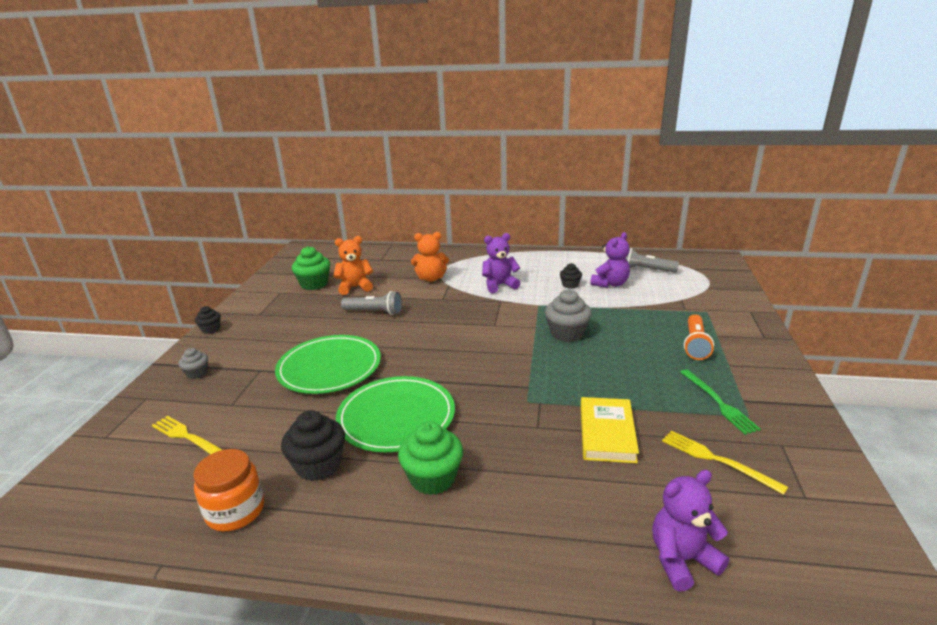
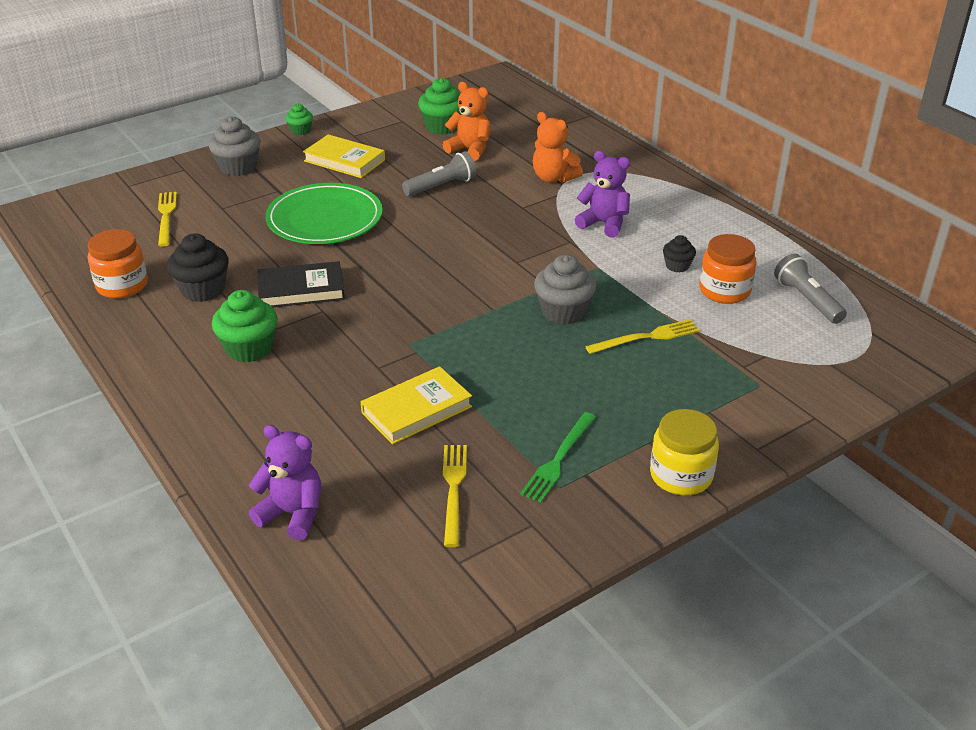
camera: 45 degrees right, 10 degrees up
grey cupcake [178,348,208,379] -> grey cupcake [208,117,260,176], size x1.77
black cupcake [195,306,221,334] -> green cupcake [286,104,313,135]
green plate [336,376,455,452] -> black book [257,261,345,307]
grey flashlight [341,291,402,315] -> grey flashlight turned 90 degrees counterclockwise [402,151,476,196]
purple teddy bear [590,232,630,288] -> orange jar [699,234,756,304]
orange flashlight [684,314,714,360] -> none
none -> yellow book [303,134,385,178]
none -> yellow fork [585,319,700,354]
none -> yellow jar [650,409,719,495]

